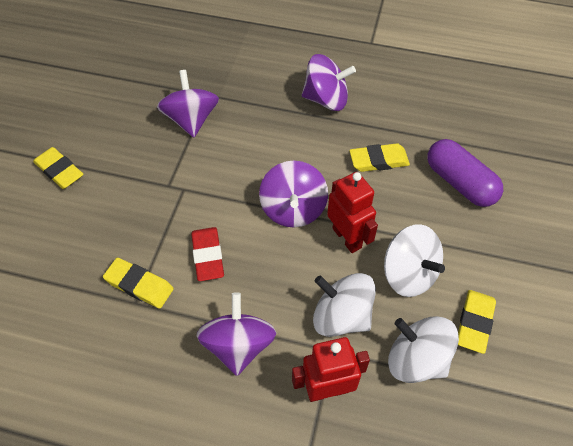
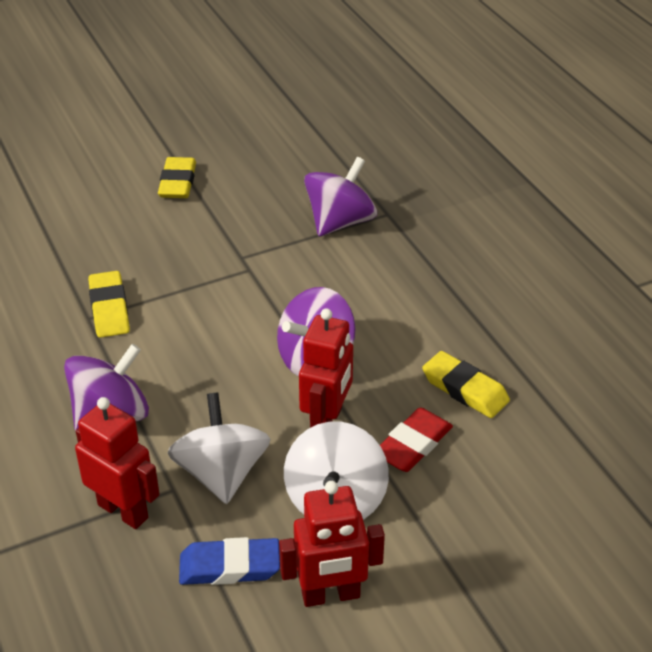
camera: 50 degrees right, 15 degrees down
red eraser [191,227,224,281] -> red eraser moved to [380,407,453,472]
purple spinning top [302,54,356,111] -> none
white spinning top [388,316,459,383] -> blue eraser [179,537,280,585]
purple capsule [427,139,503,207] -> none
yellow eraser [458,290,496,354] -> red robot [279,481,385,607]

